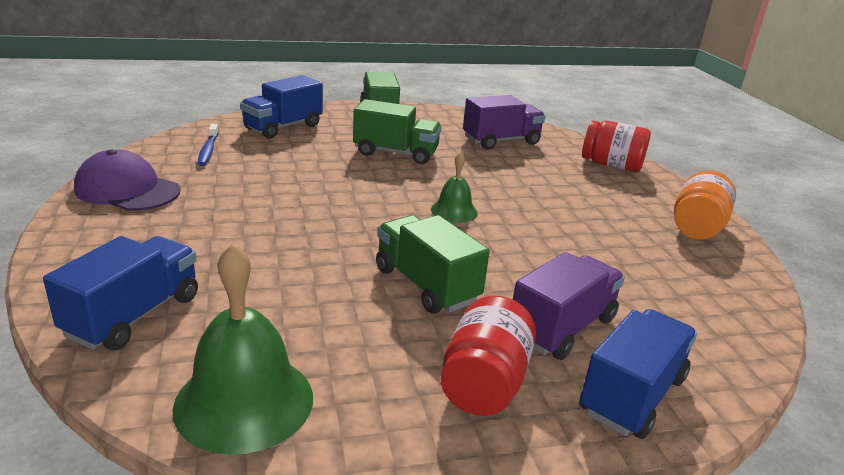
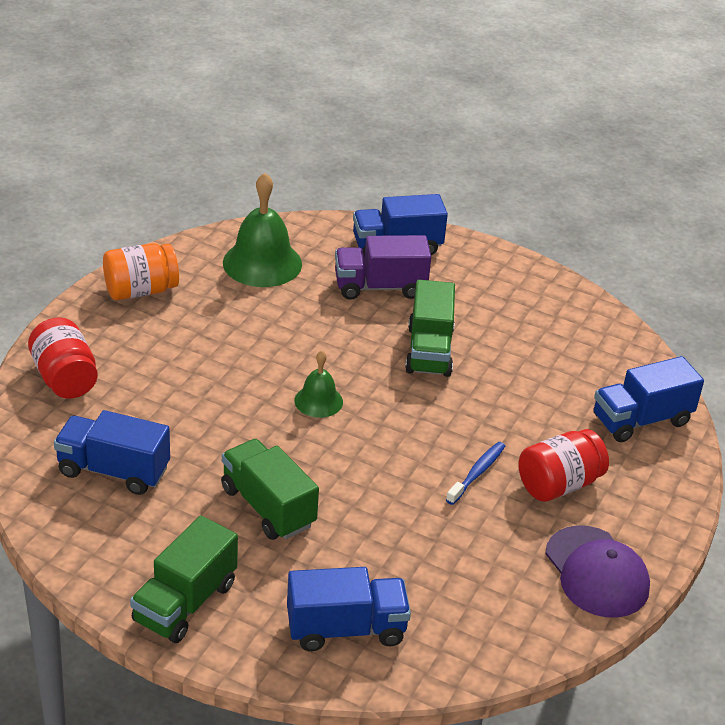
camera: 140 degrees left, 10 degrees up
green bell [172,243,313,455] -> green bell moved to [223,173,302,287]
blue toothbrush [198,124,219,166] -> blue toothbrush moved to [446,442,505,505]
red jar [440,295,536,416] -> red jar moved to [518,429,609,502]
purple truck [463,95,546,150] -> blue truck [54,410,170,495]

